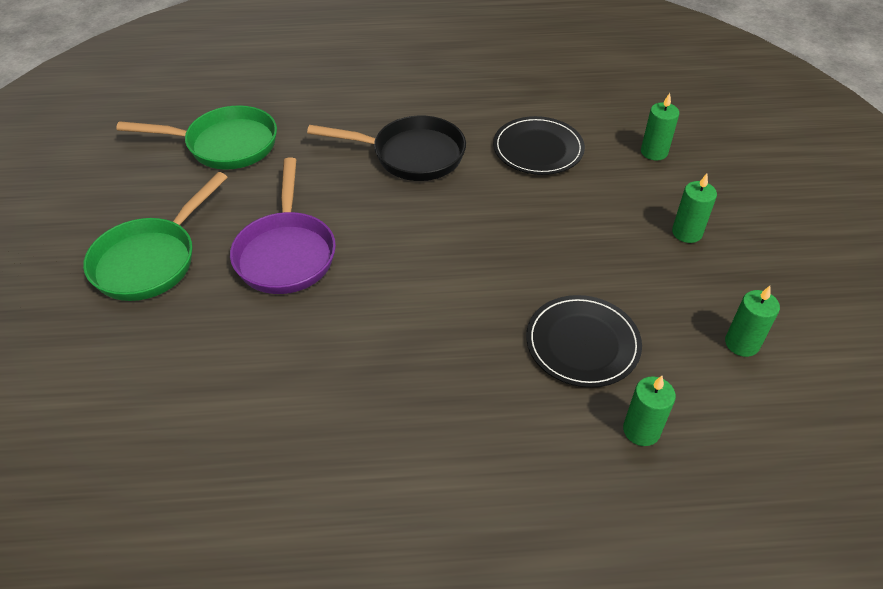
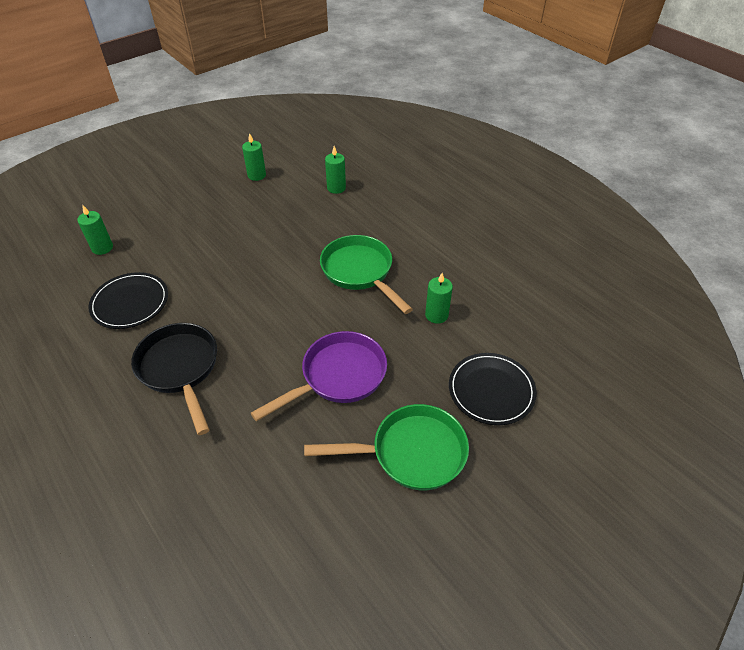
camera: 125 degrees left, 0 degrees up
green pan [116,105,277,170] -> green pan moved to [320,235,413,314]
black plate [526,295,642,388] -> black plate moved to [449,353,537,425]
green candle [672,174,717,243] -> green candle moved to [425,273,453,324]

